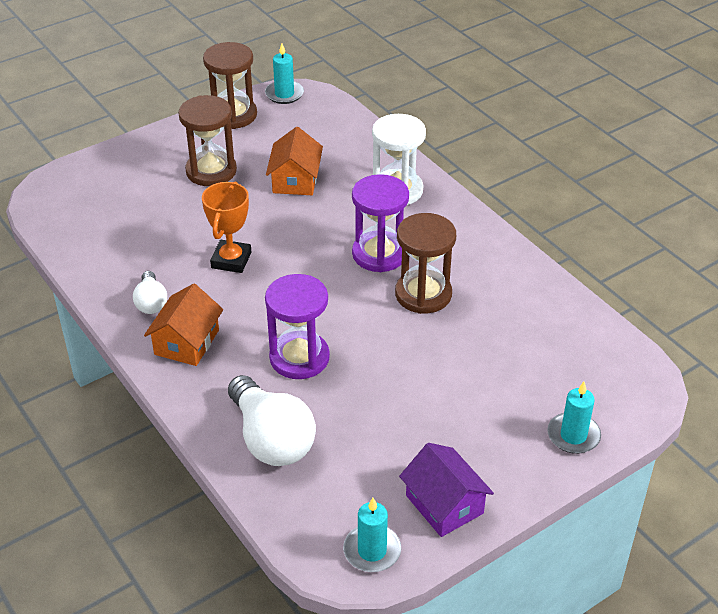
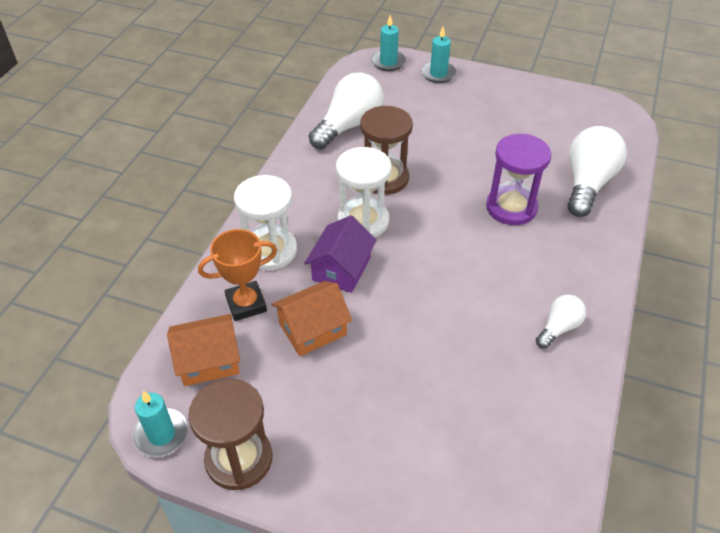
camera: 125 degrees left, 5 degrees up
orange house [144,284,223,366] -> orange house moved to [167,314,240,386]
brown hourglass [178,95,237,186] -> none
orange trophy [202,181,251,273] -> orange trophy moved to [198,229,277,321]
turquoise candle [343,498,401,572] -> turquoise candle moved to [371,15,406,71]
purple hourglass [352,174,409,272] -> white hourglass [336,147,391,237]
purple house [399,443,494,537] -> purple house moved to [304,215,377,293]
none -> white light bulb [309,72,384,149]

